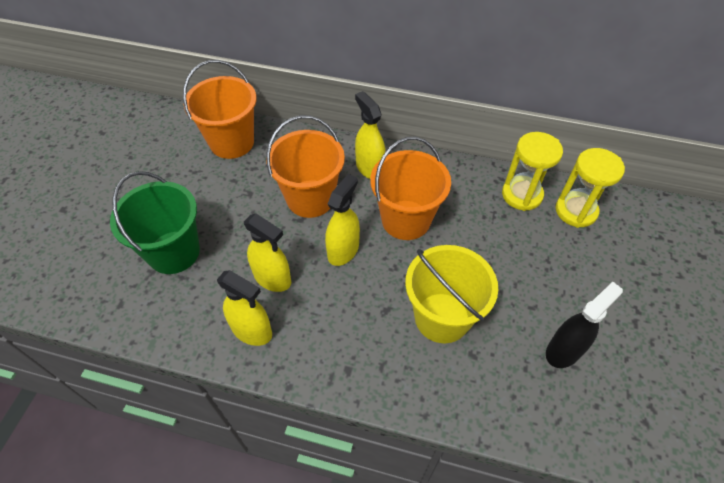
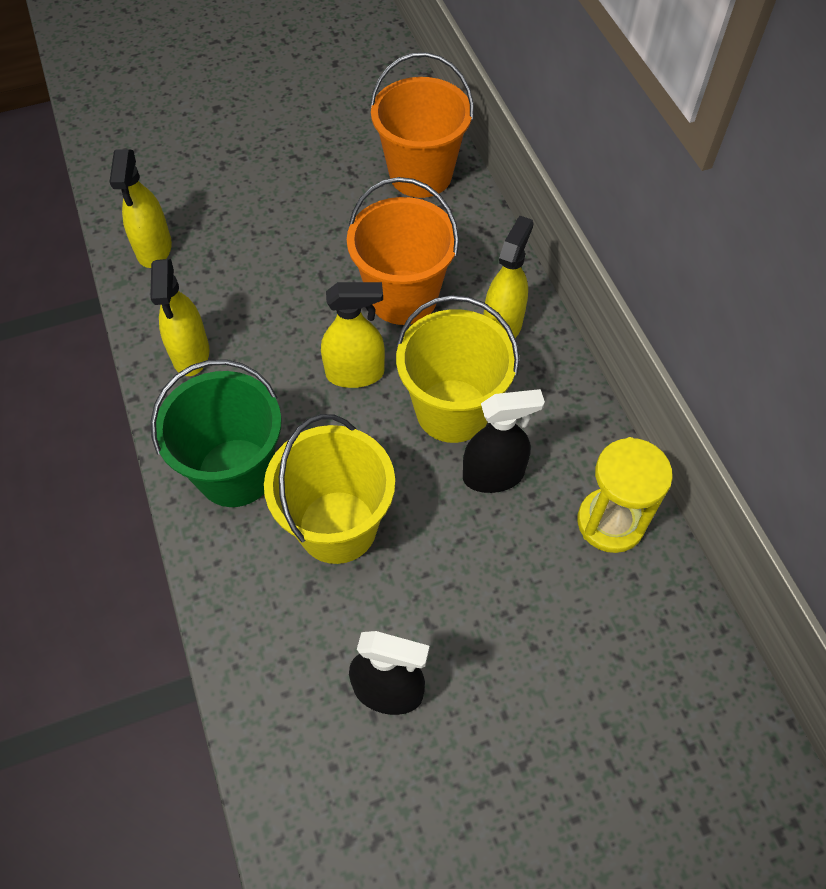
camera: 55 degrees right, 5 degrees up
green bucket [110,171,200,274] -> green bucket moved to [151,359,282,507]
yellow spray bottle [244,214,291,292] -> yellow spray bottle moved to [110,149,172,268]
orange bucket [370,137,451,240] -> yellow bucket [396,295,519,443]
yellow hourglass [555,148,625,228] -> none
none -> black spray bottle [463,389,545,493]

